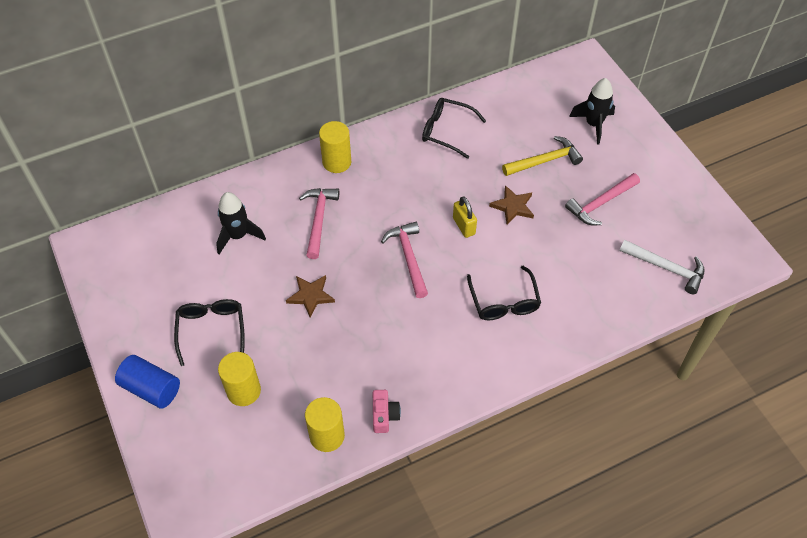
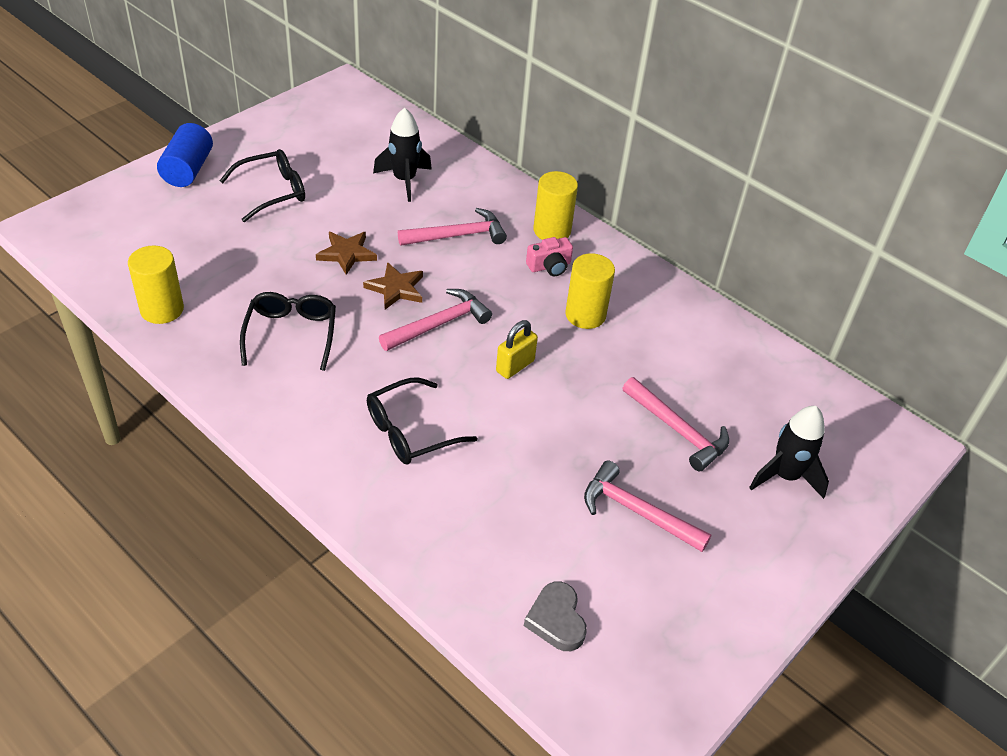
camera: 65 degrees right, 10 degrees down
yellow cylinder [218,352,261,406] -> yellow cylinder moved to [565,253,615,329]
pink camera [373,390,401,433] -> pink camera moved to [526,237,573,276]
black glasses [422,98,486,159] -> black glasses moved to [240,292,336,371]
brown star [489,185,534,224] -> brown star moved to [363,262,423,309]
yellow hammer [502,136,583,176] -> pink hammer [623,377,729,472]
white hammer [619,240,705,294] -> grey heart [524,582,587,651]

